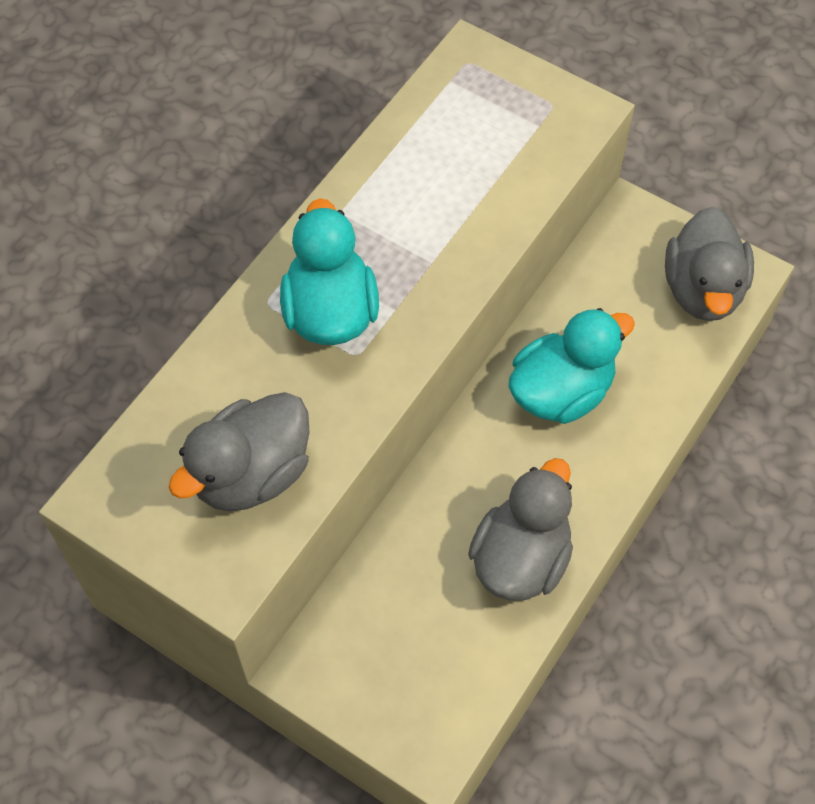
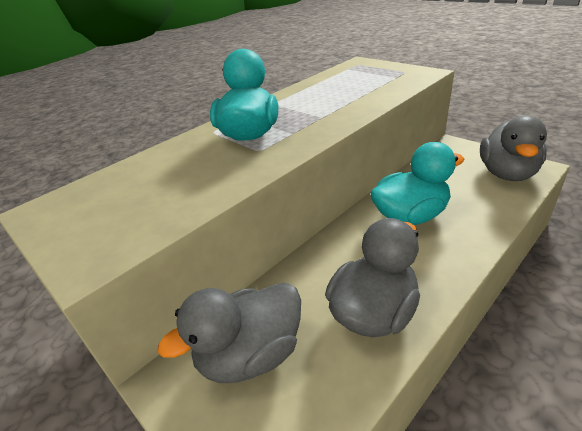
camera: 15 degrees right, 25 degrees down
grey duck [169,392,310,511] -> grey duck moved to [158,282,301,383]

